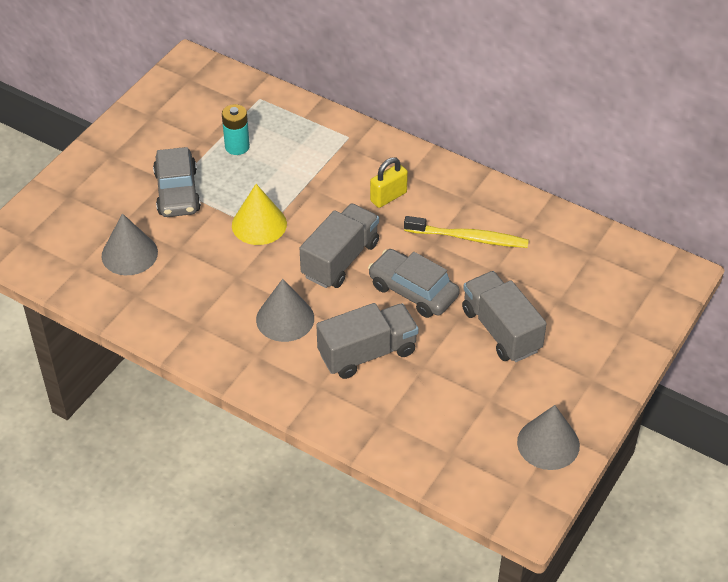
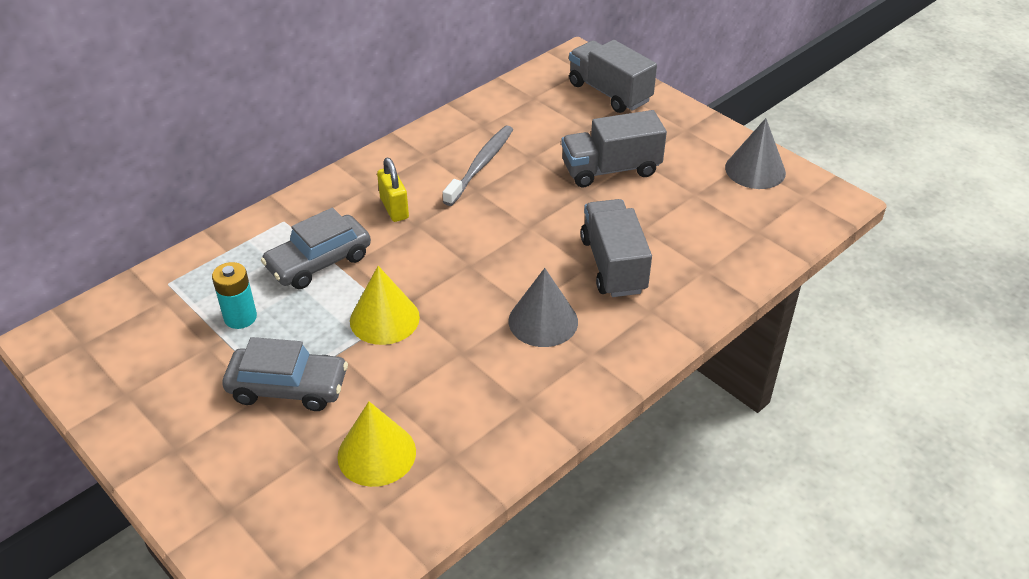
camera: 75 degrees left, 5 degrees down
grey cone [102,213,158,275] -> yellow cone [337,401,416,487]
grey truck [300,203,379,288] -> grey truck moved to [569,40,657,113]
grey car [368,249,460,318] -> grey car moved to [261,208,371,289]
yellow toothbrush [404,216,529,248] -> grey toothbrush [443,125,513,206]

